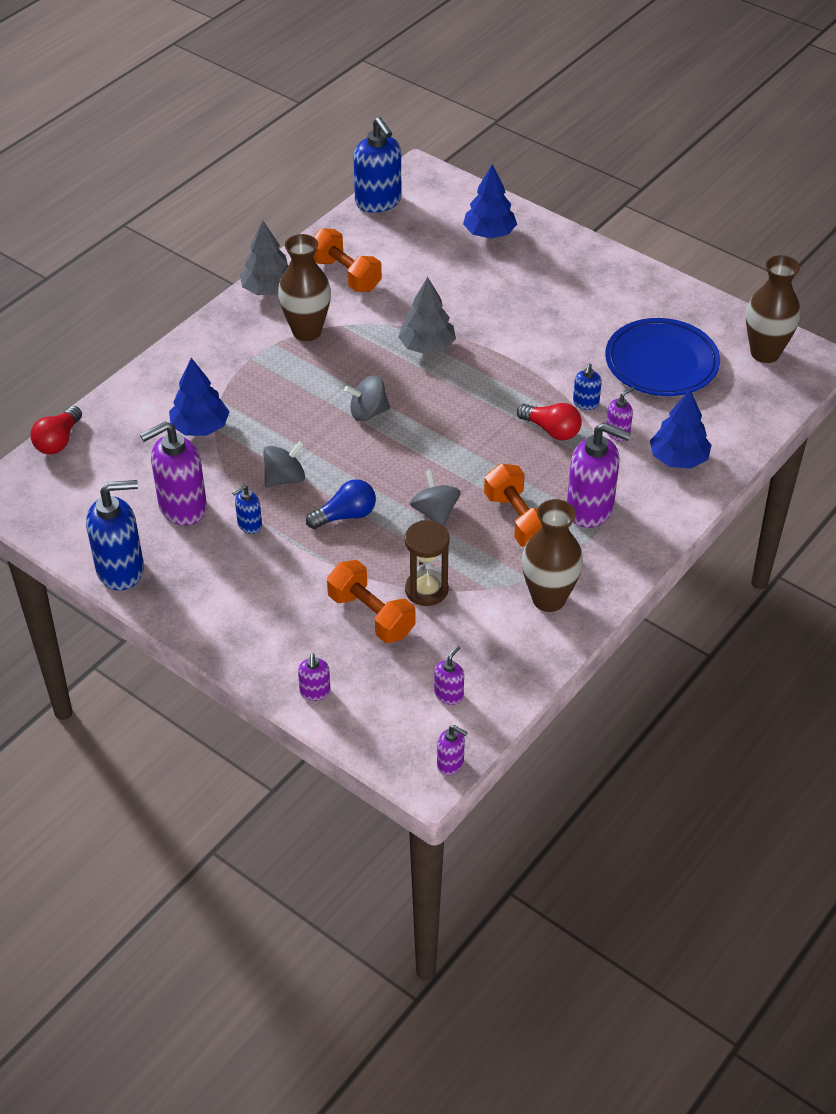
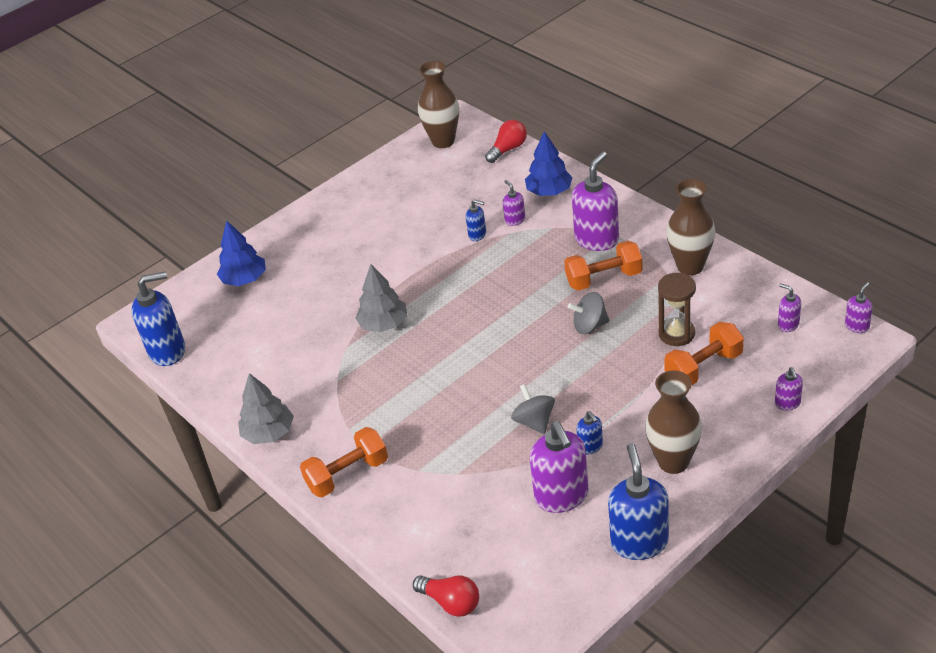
camera: 75 degrees left, 5 degrees down
blue tree [169,358,229,436] -> none
brown vase [278,234,331,341] -> brown vase moved to [645,370,702,474]
purple soap dispenser [298,653,331,701] -> purple soap dispenser turned 75 degrees clockwise [775,367,803,410]
blue light bulb [306,479,376,529] -> none
orange dumbbell [314,228,382,292] -> orange dumbbell moved to [300,427,388,498]
grey spinning top [344,375,390,421] -> none
red light bulb [517,403,582,440] -> red light bulb moved to [485,120,527,163]
blue plate [605,318,720,396] -> none

